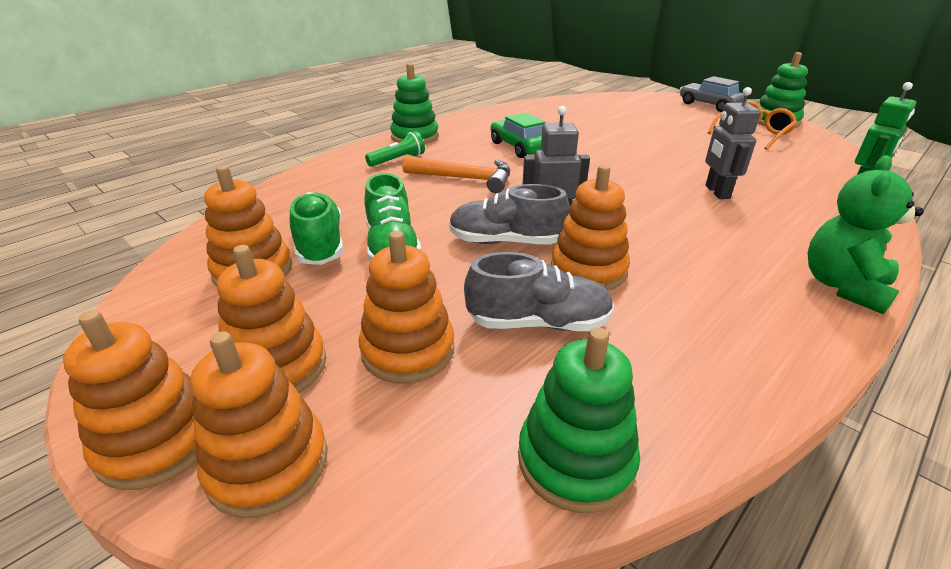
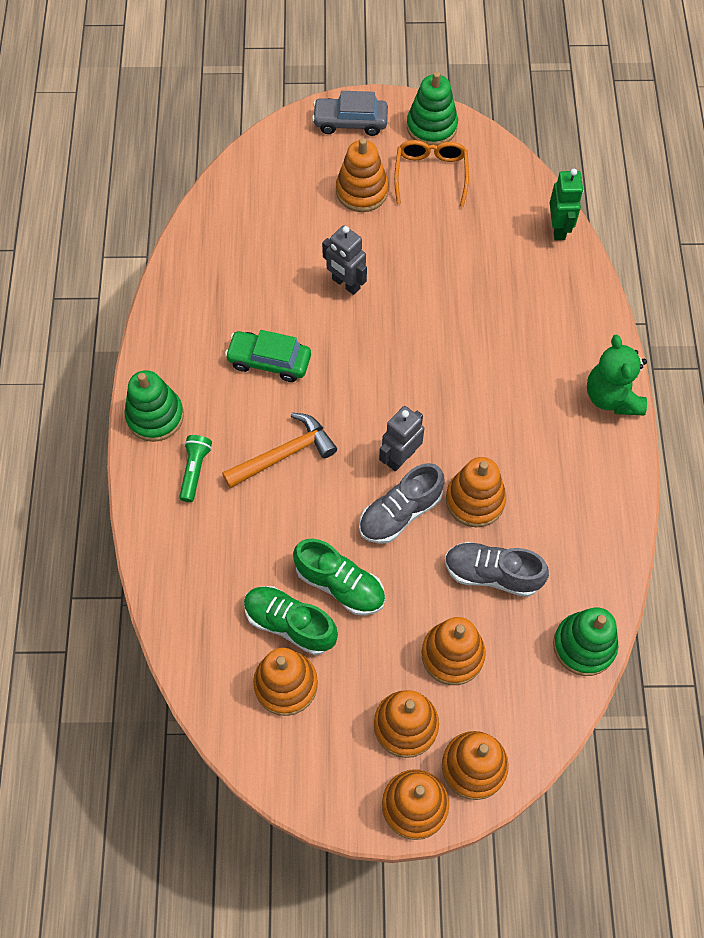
camera: 45 degrees left, 30 degrees up
grey shoe [464,252,614,331] -> grey shoe turned 120 degrees counterclockwise [445,542,549,597]
grey robot [705,87,761,199] -> grey robot moved to [322,225,367,295]
none -> orange stacking toy [336,138,388,212]

